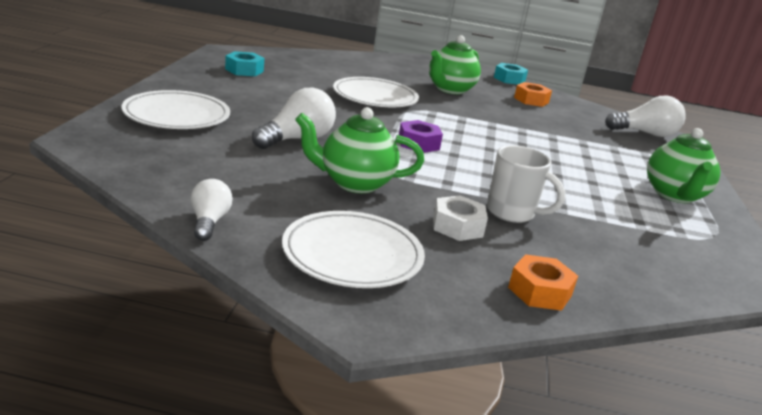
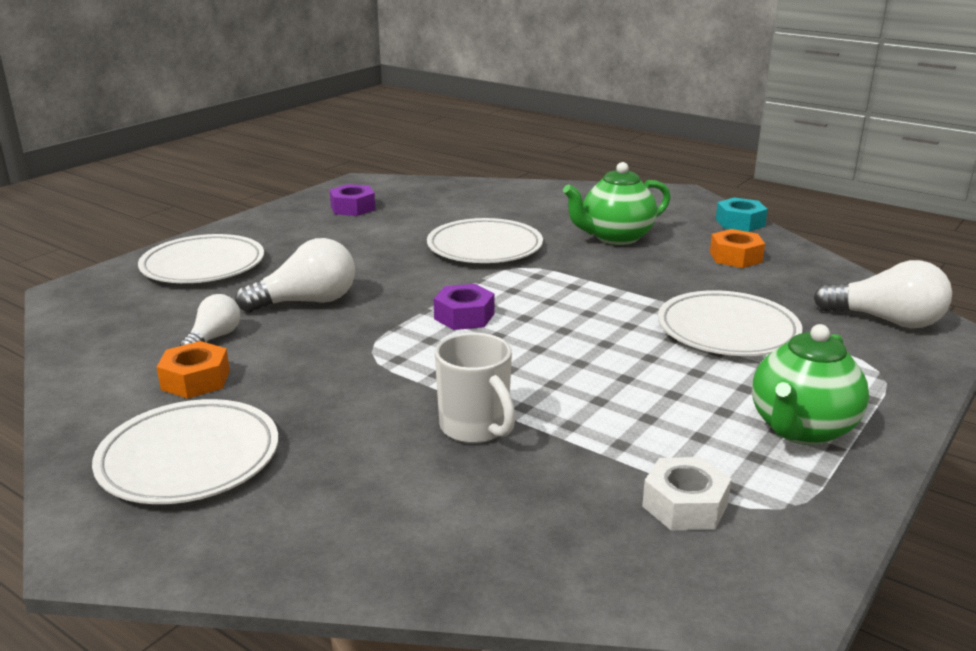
camera: 30 degrees right, 0 degrees up
white light bulb [191,179,233,241] -> white light bulb moved to [180,294,240,346]
turquoise nut [225,51,264,76] -> purple nut [330,184,376,216]
green teapot [295,107,424,193] -> none
white nut [433,195,488,241] -> white nut moved to [642,457,732,530]
orange nut [508,254,578,311] -> orange nut moved to [157,341,230,399]
none -> white plate [658,290,802,356]

